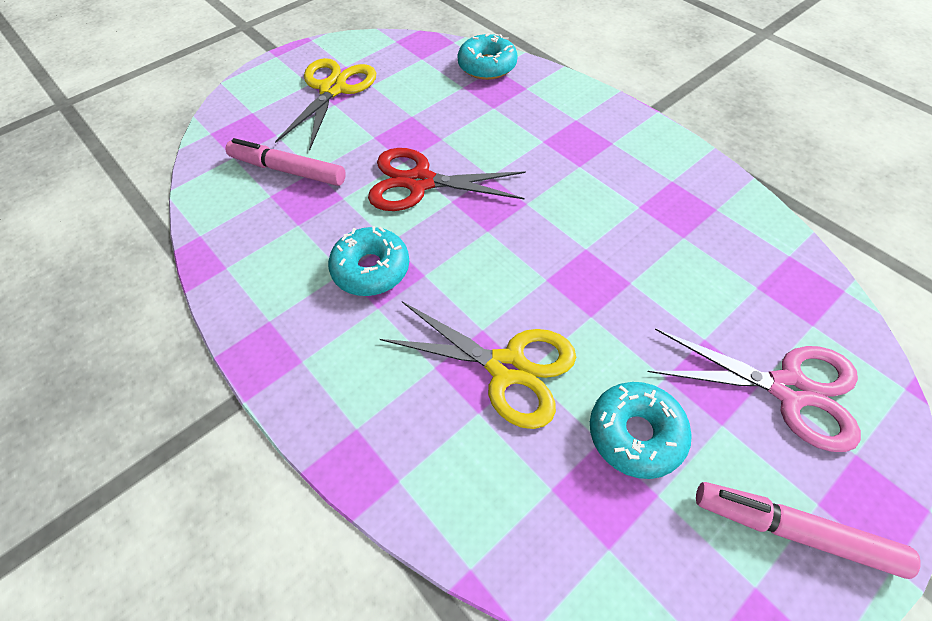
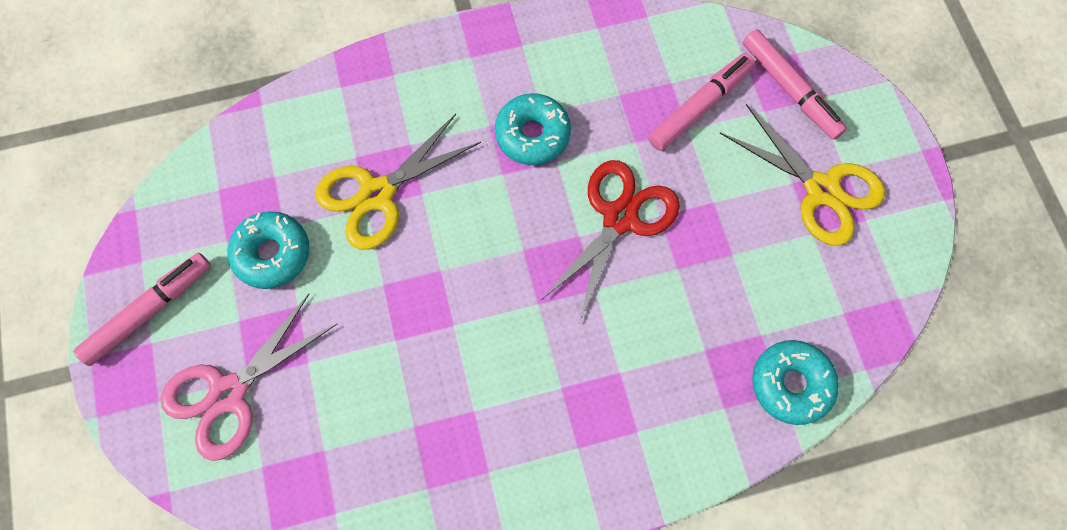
camera: 115 degrees right, 15 degrees up
none -> pink marker [743,29,847,140]

